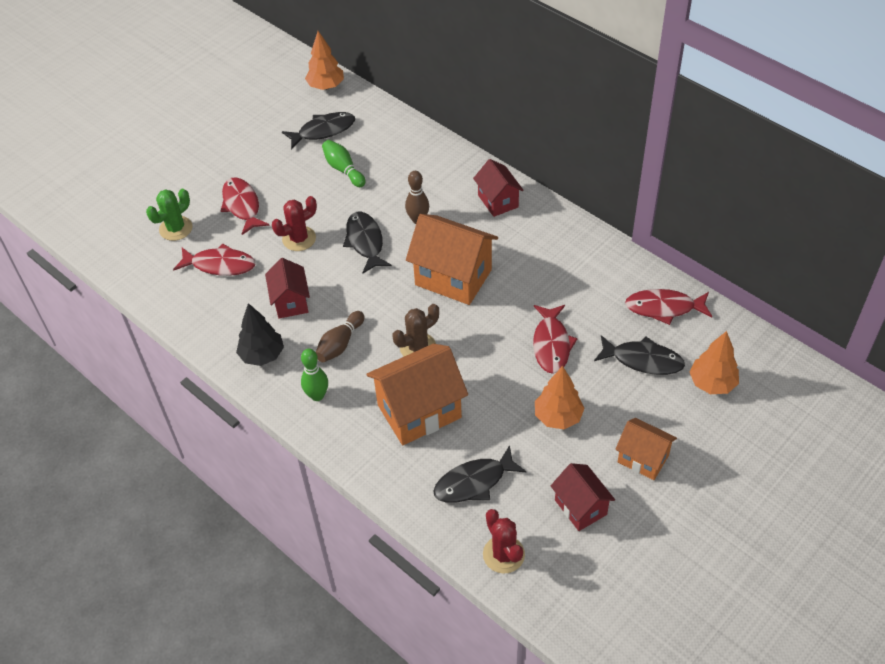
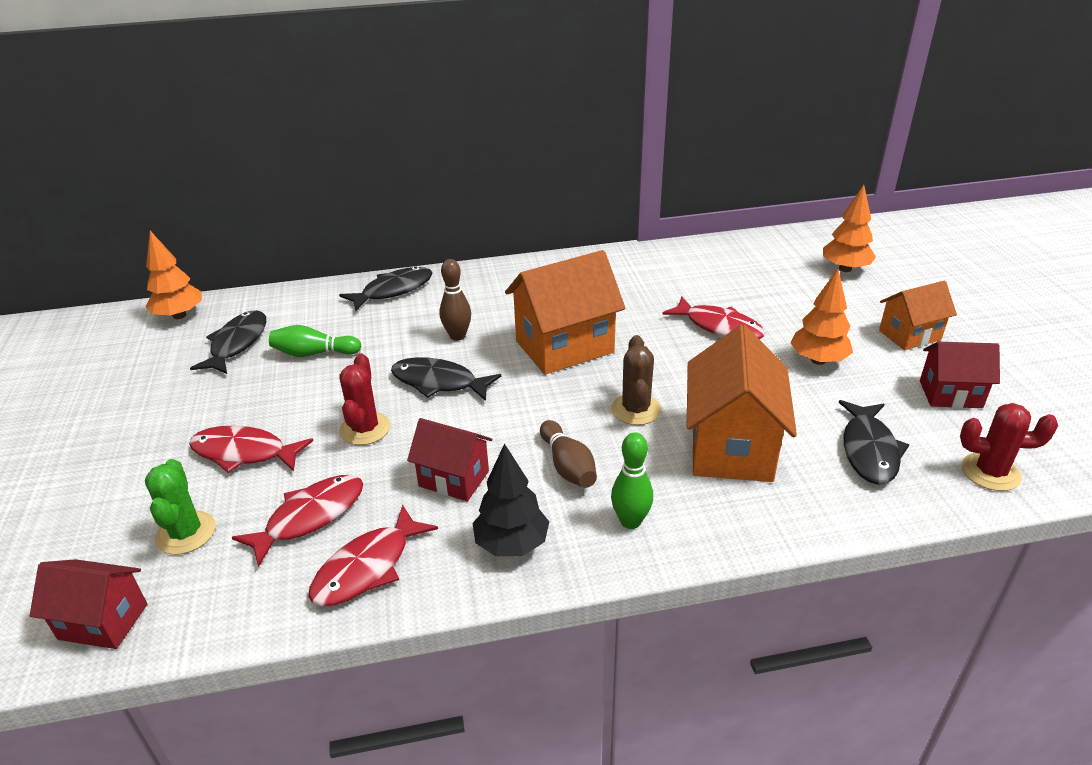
camera: 55 degrees left, 15 degrees down
red house [473,159,524,217] -> red house moved to [30,559,147,649]
black fish [594,335,685,375] -> black fish moved to [339,267,433,311]
red fish [625,289,712,325] -> red fish moved to [308,505,438,606]

